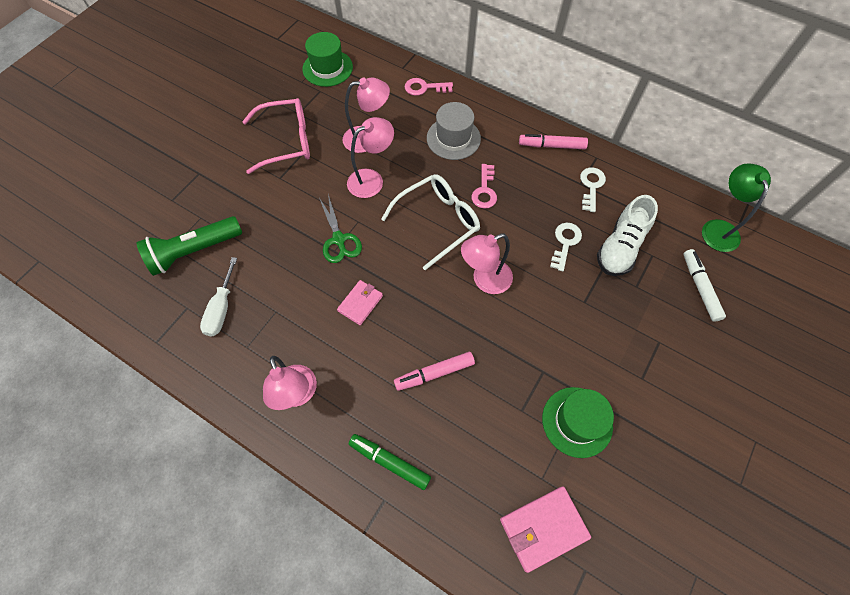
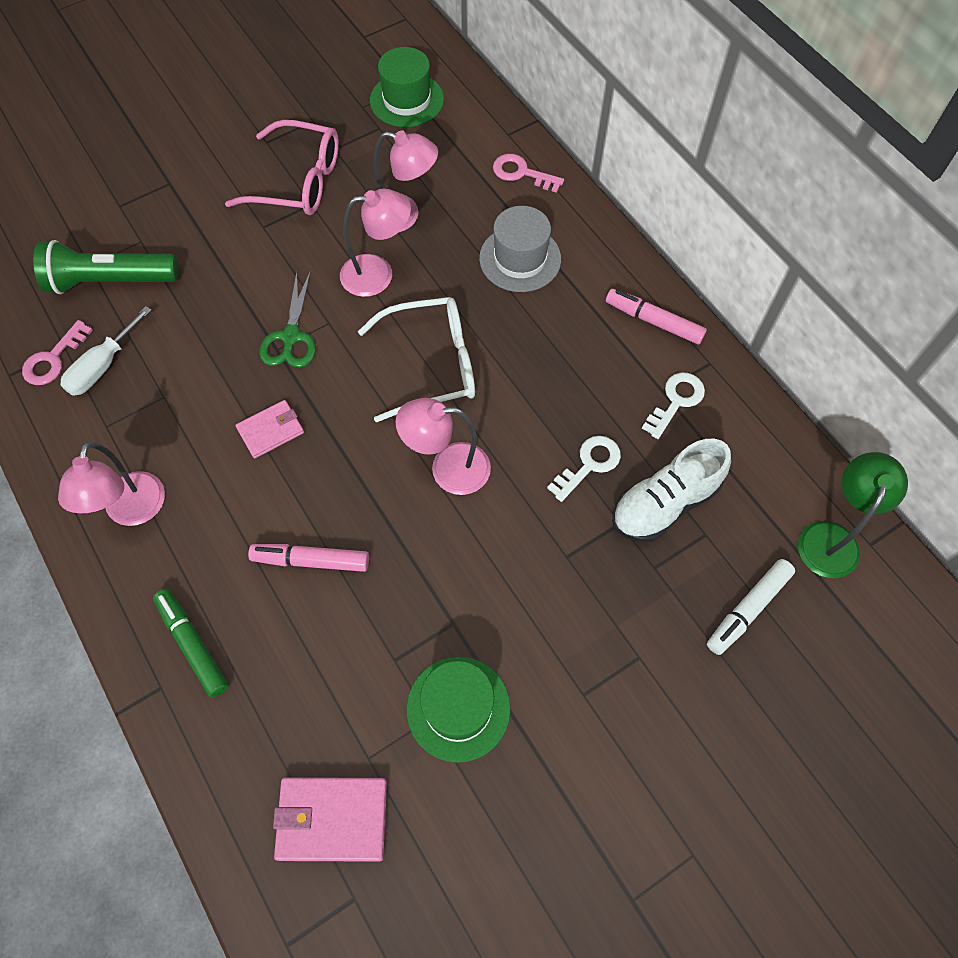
camera: 25 degrees right, 0 degrees up
pink key [471,164,497,209] -> pink key moved to [22,320,93,385]
white marker [683,249,726,322] -> white marker turned 150 degrees counterclockwise [707,559,795,655]

